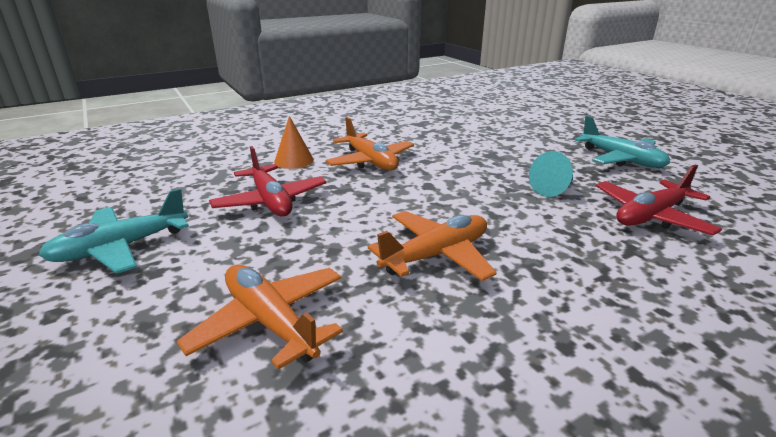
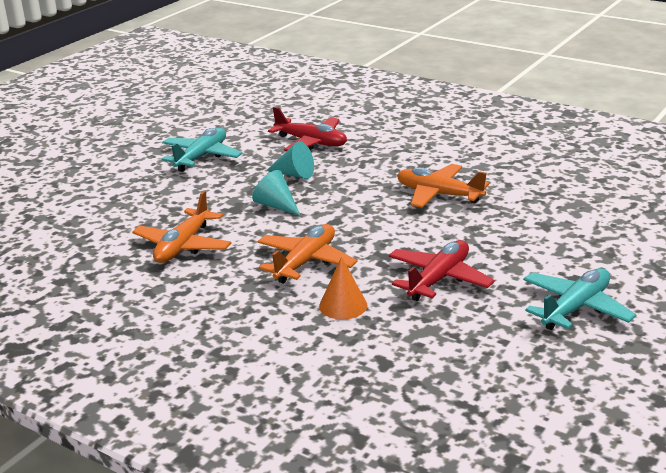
camera: 115 degrees left, 0 degrees up
turquoise plane [39,188,189,274] -> turquoise plane turned 75 degrees counterclockwise [523,268,637,330]
orange plane [176,264,343,370] -> orange plane moved to [132,191,231,263]
none -> turquoise cone [252,170,300,216]

